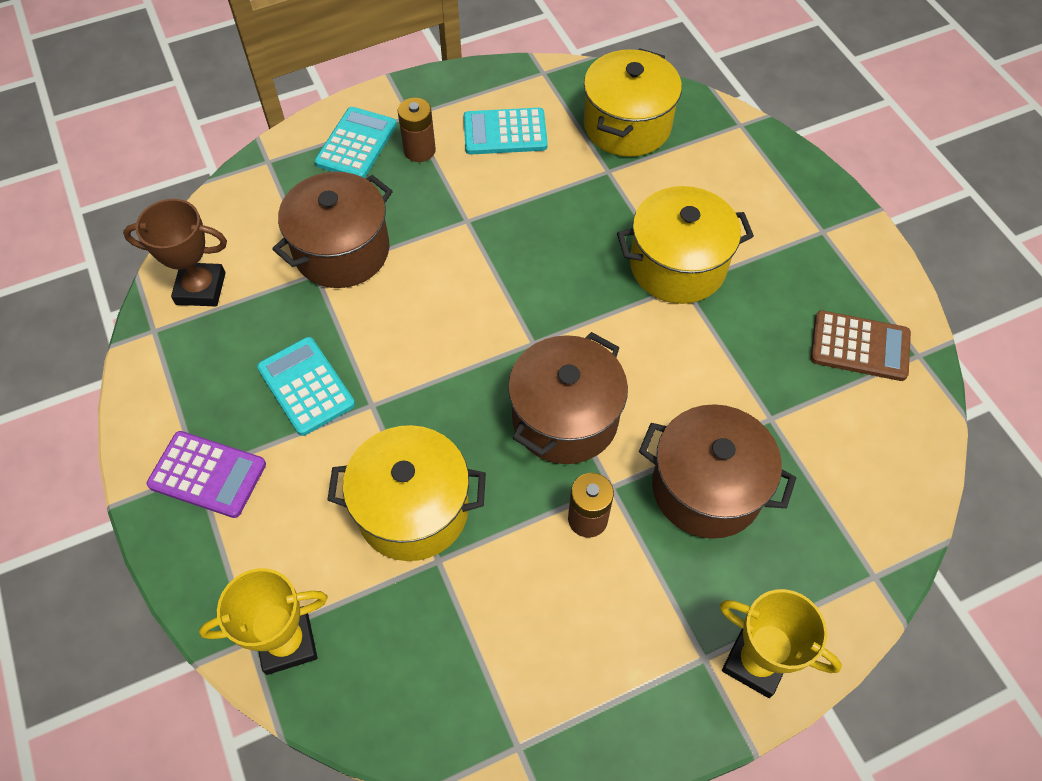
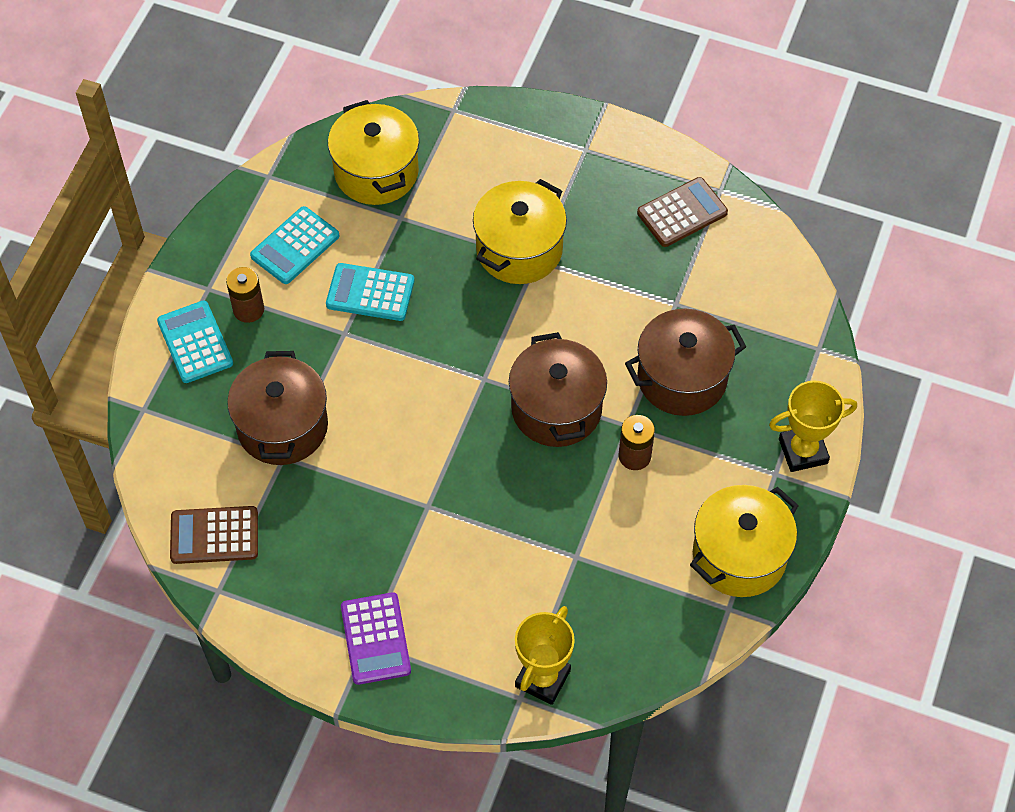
camera: 45 degrees left, 0 degrees up
brown trophy [123,199,227,306] -> brown calculator [170,506,258,564]
purple calculator [147,431,266,518] -> purple calculator turned 105 degrees clockwise [341,592,411,685]
turquoise calculator [257,337,355,436] -> turquoise calculator moved to [326,263,414,321]
yellow pot [327,425,486,561] -> yellow pot moved to [690,485,799,597]

